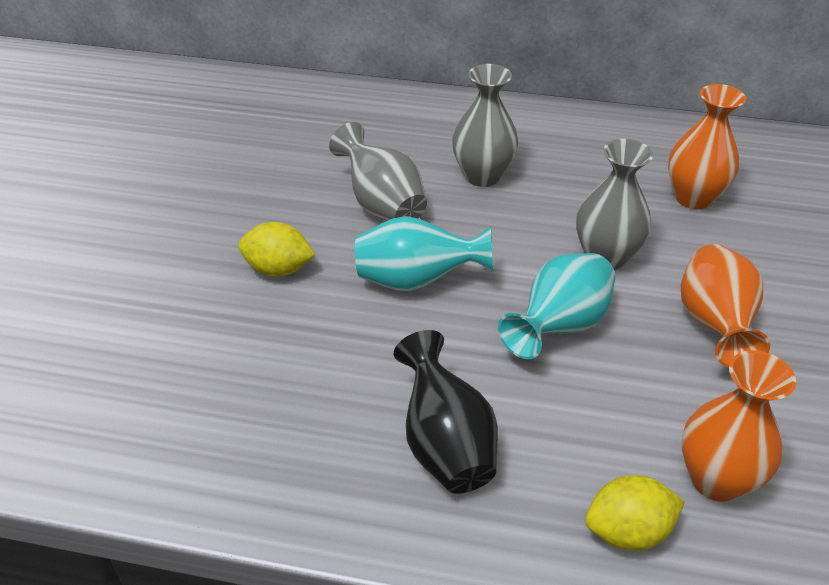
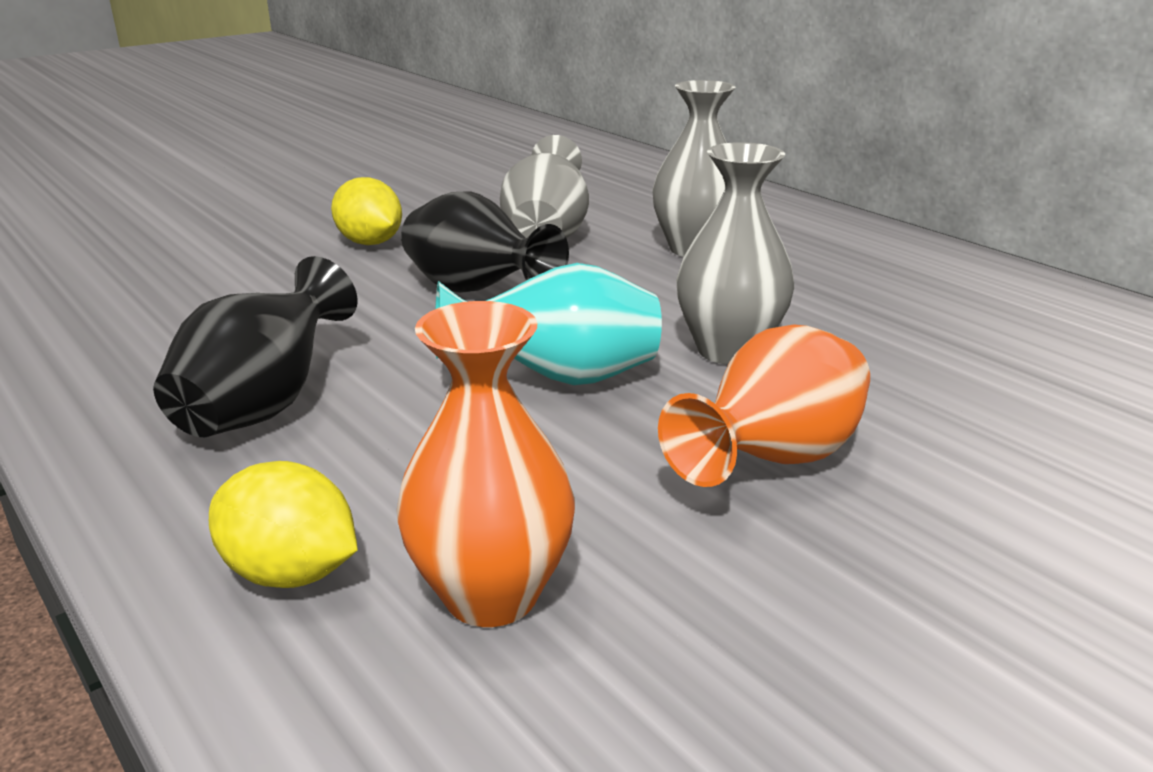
camera: 40 degrees right, 15 degrees down
turquoise vase [355,216,493,292] -> black vase [401,192,569,293]
orange vase [668,84,746,209] -> none

